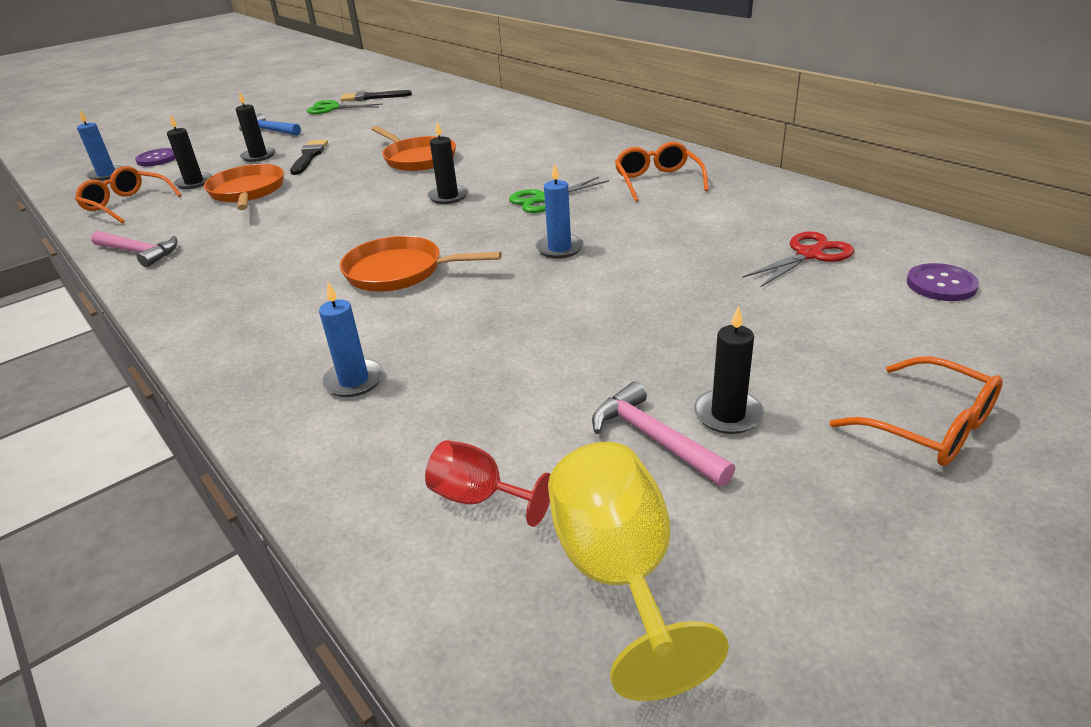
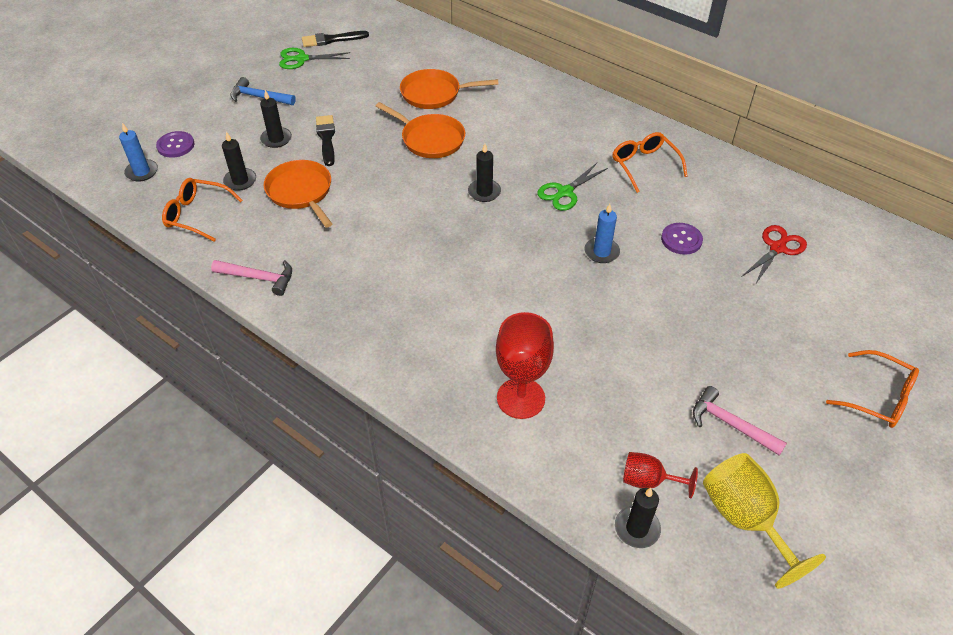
camera: 15 degrees left, 15 degrees up
blue candle [319,282,384,397] -> red goblet [496,312,554,419]
orange pan [340,236,502,291] -> orange pan moved to [400,69,499,109]
black candle [694,306,764,434] -> black candle moved to [615,488,661,548]
purple button [907,263,979,301] -> purple button moved to [661,223,703,255]

